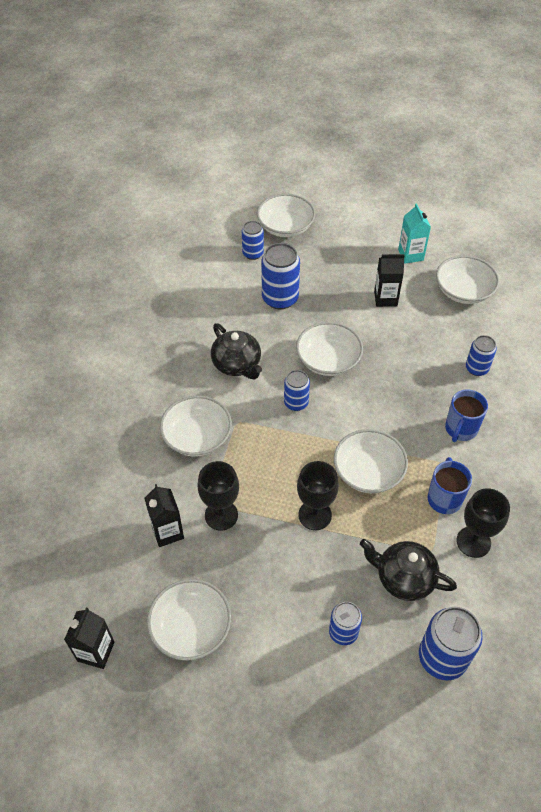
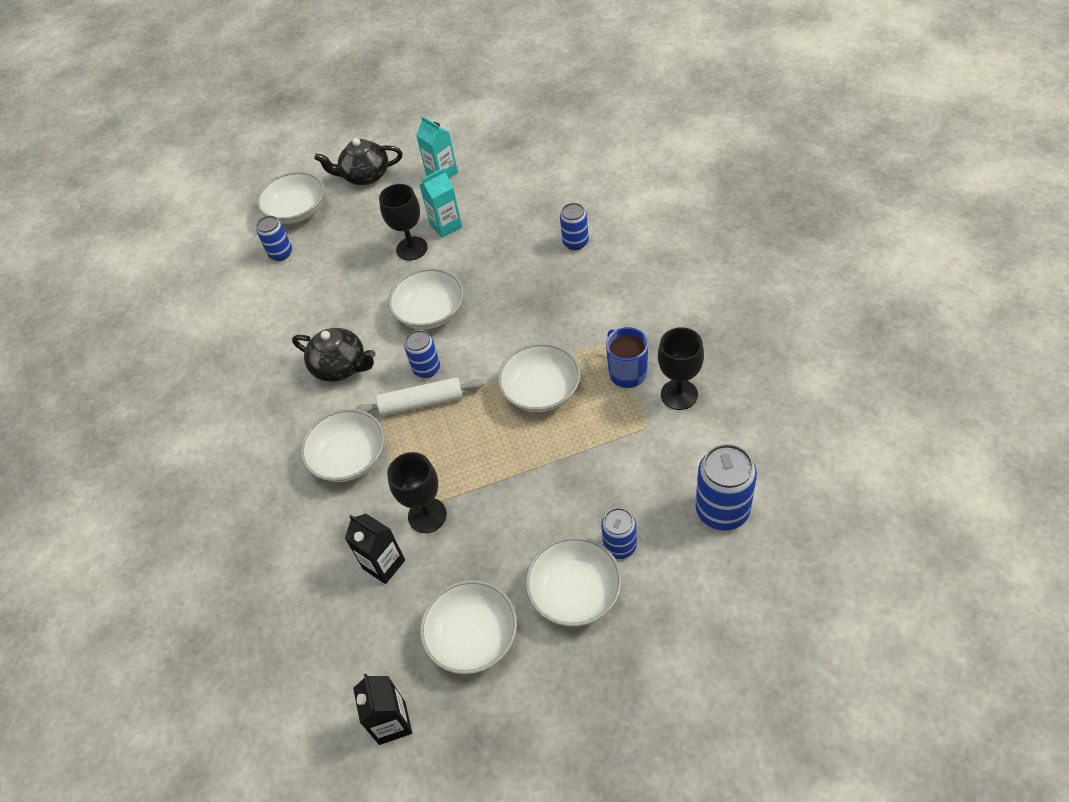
camera: 25 degrees left, 0 degrees up
blue can [261,243,300,310] -> none
black goblet [297,461,339,530] -> black goblet moved to [379,184,428,260]
black teapot [360,539,457,601] -> black teapot moved to [314,138,403,185]
black carton [374,254,405,307] -> turquoise carton [419,168,462,238]
white bowl [436,256,499,304] -> white bowl moved to [525,537,622,627]
blue mug [445,389,488,442] -> none
none -> white rolling pin [355,377,484,416]

